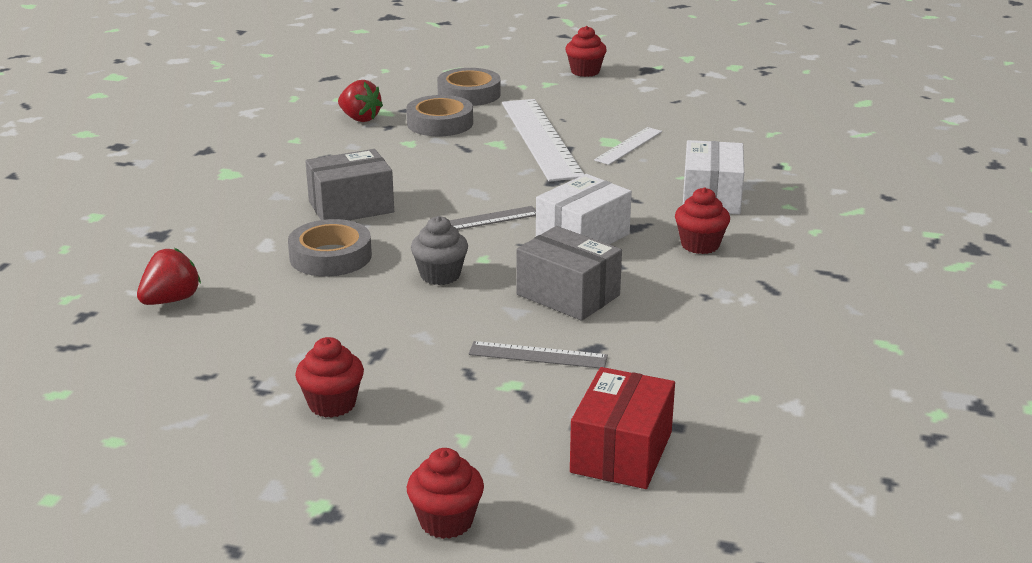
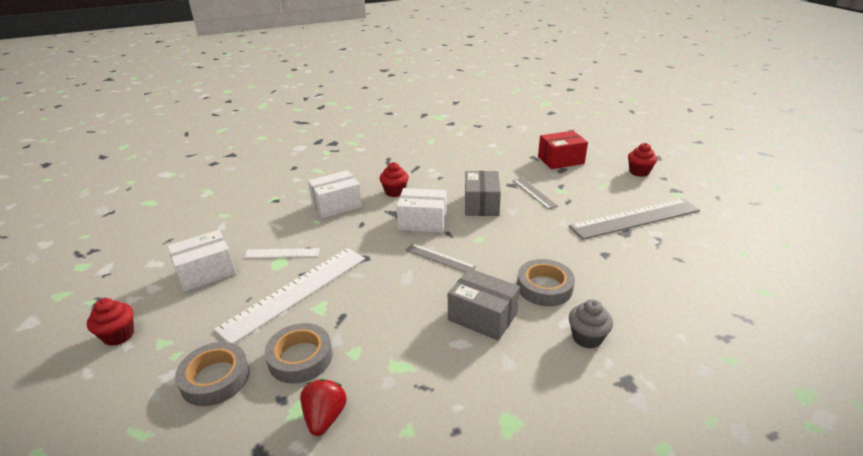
camera: 125 degrees left, 5 degrees up
red strawberry [137,248,201,305] -> none
red cupcake [295,337,364,418] -> grey ruler [569,199,700,240]
grey cupcake [411,216,468,285] -> grey cupcake moved to [569,299,613,349]
none -> white box [167,230,236,292]

